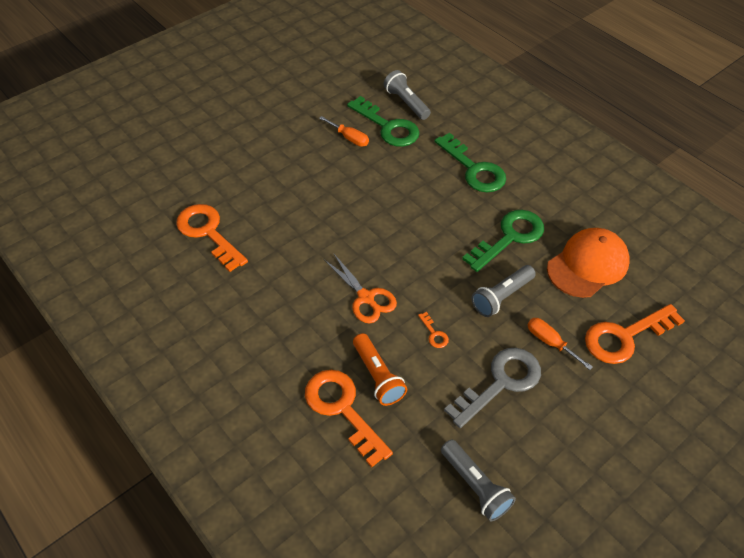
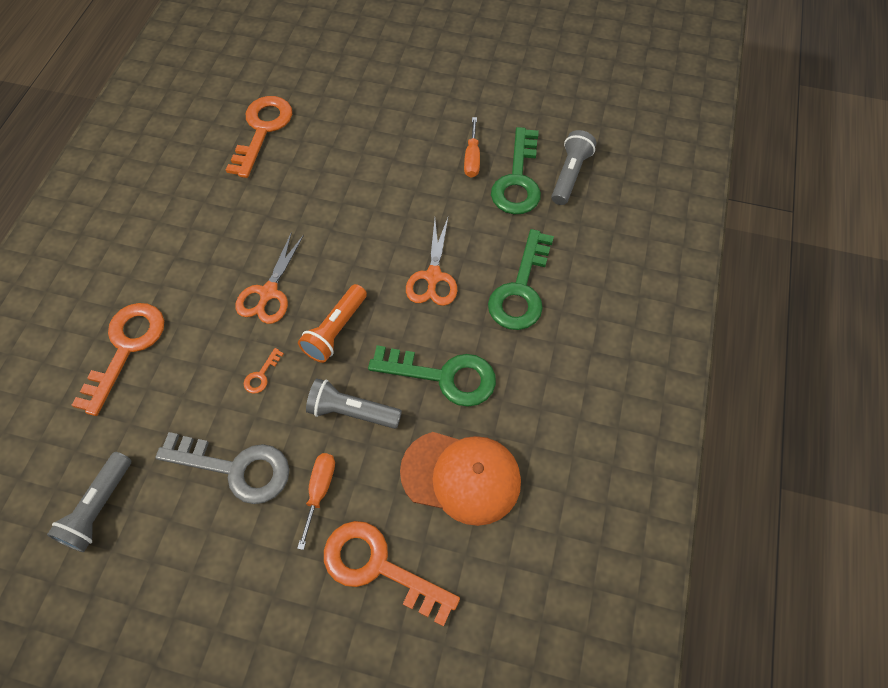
camera: 55 degrees right, 10 degrees up
orange flashlight [353,333,407,406] -> orange flashlight moved to [298,284,367,363]
none -> orange scissors [406,218,457,306]

